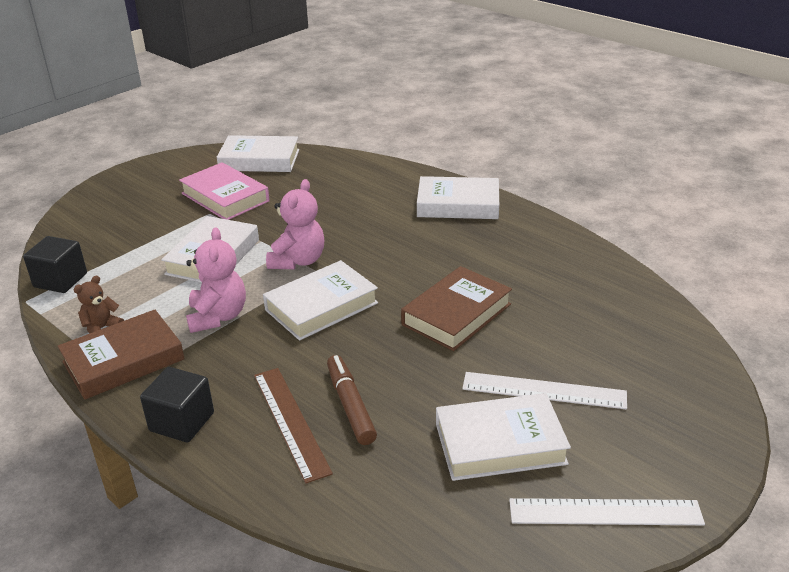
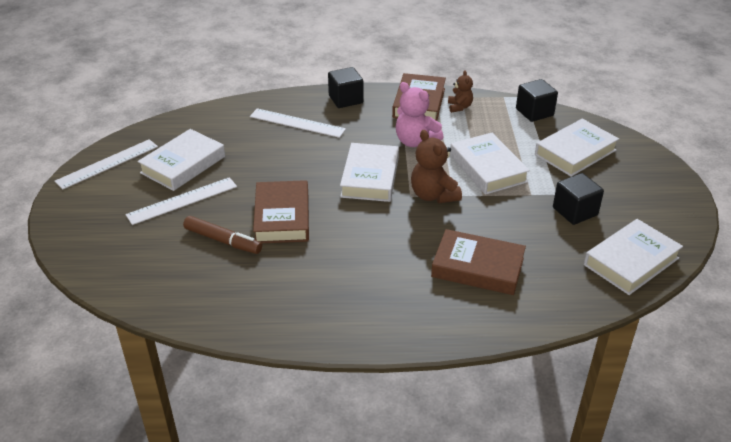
camera: 135 degrees right, 5 degrees up
pink book [179,162,270,220] -> black cube [553,173,604,225]
brown ruler [254,368,333,484] -> white ruler [250,108,346,138]
pink teddy bear [266,179,324,269] -> brown teddy bear [411,130,462,203]
brown marker [327,355,377,445] -> brown marker moved to [183,216,262,254]
white book [417,176,499,219] -> white book moved to [535,119,619,177]
none -> brown book [431,229,526,295]

